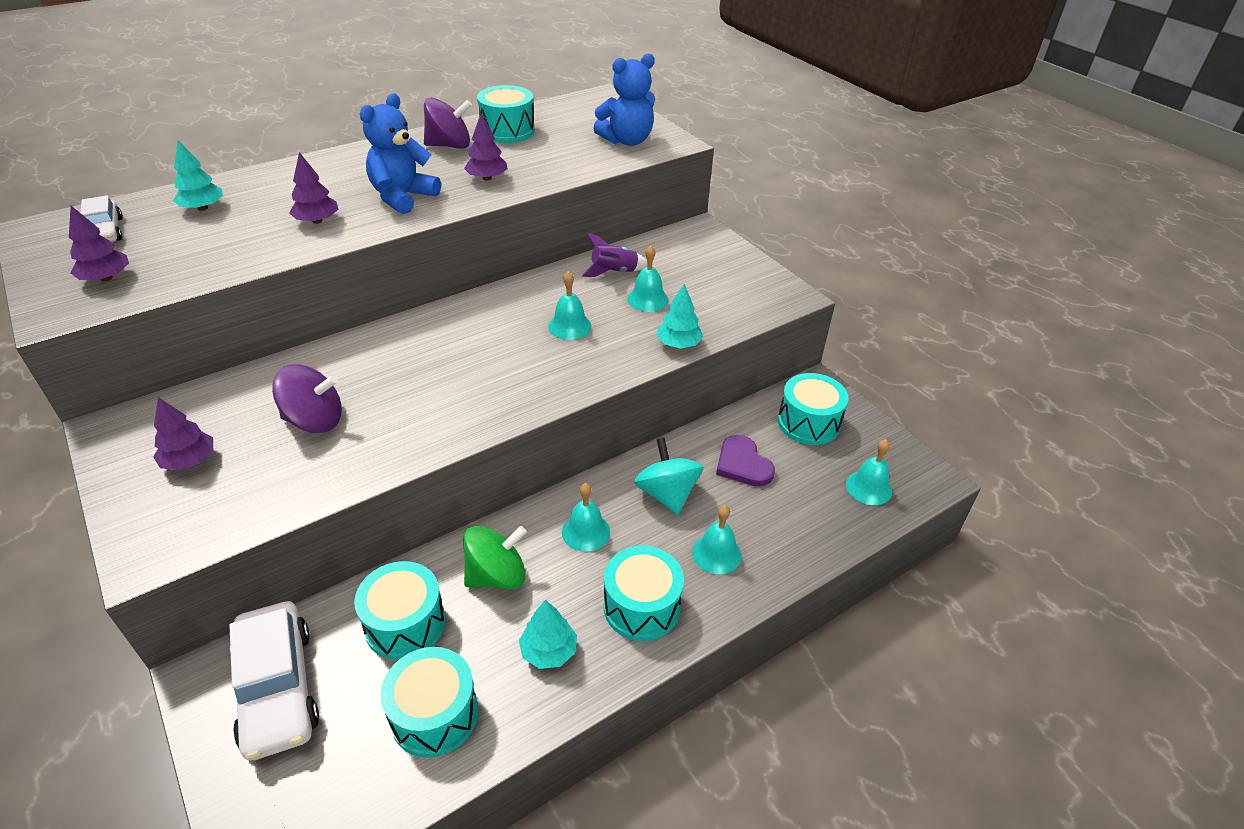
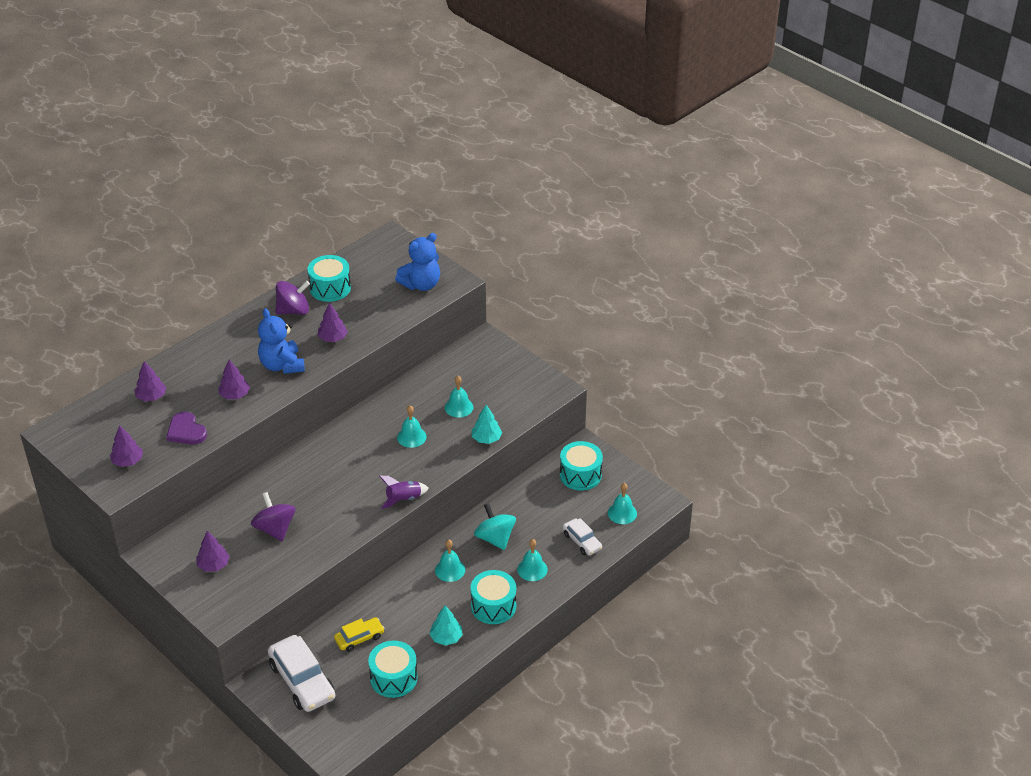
camera: 10 degrees left, 0 degrees up
white car [81,195,123,242] -> white car moved to [563,518,602,556]
turquoise tree [173,140,223,211] -> purple tree [135,361,167,401]
purple spinning top [272,364,342,433] -> purple spinning top turned 105 degrees counterclockwise [251,492,296,541]
turquoise drum [354,561,445,660] -> yellow car [334,617,385,652]
blue teddy bear [360,93,441,214] -> blue teddy bear turned 45 degrees counterclockwise [258,308,305,374]
green spinning top [463,526,527,589] -> none
purple rocket [582,233,648,277] -> purple rocket moved to [379,476,429,509]
purple heart [716,435,775,487] -> purple heart moved to [166,412,207,445]

